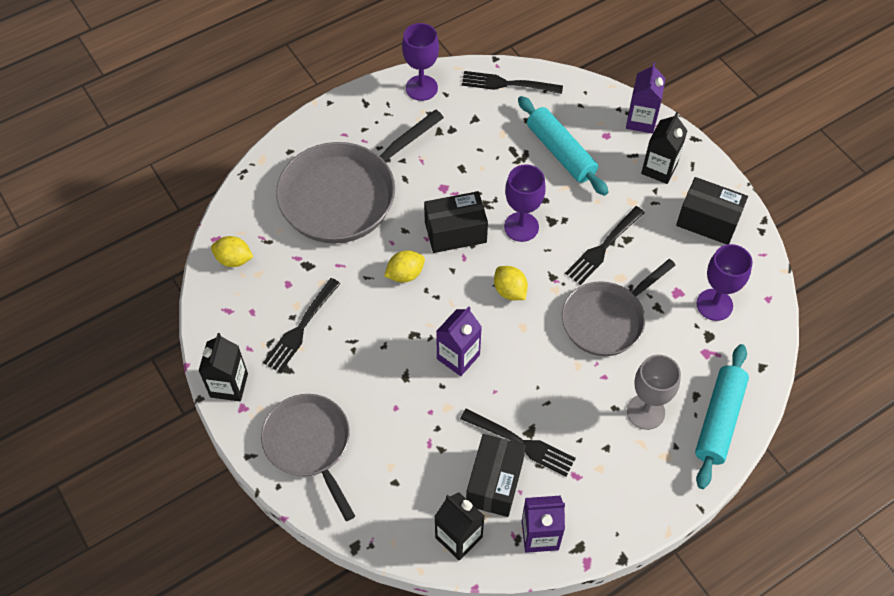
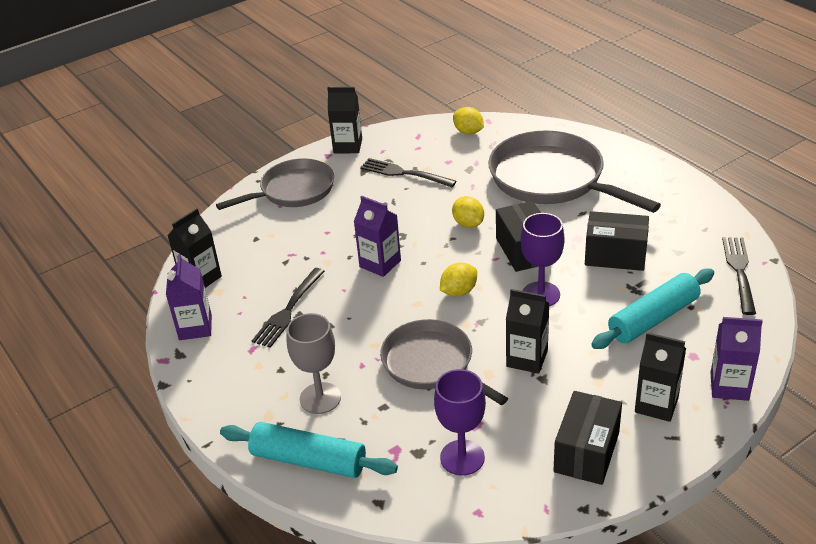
camera: 90 degrees right, 20 degrees down
yellow lemon [211,236,253,267] -> yellow lemon turned 60 degrees counterclockwise [453,107,484,134]
purple goblet [402,23,439,101] -> none
black box [466,434,526,517] -> black box moved to [585,211,649,271]
black fork [565,206,645,285] -> black carton [506,289,550,374]

